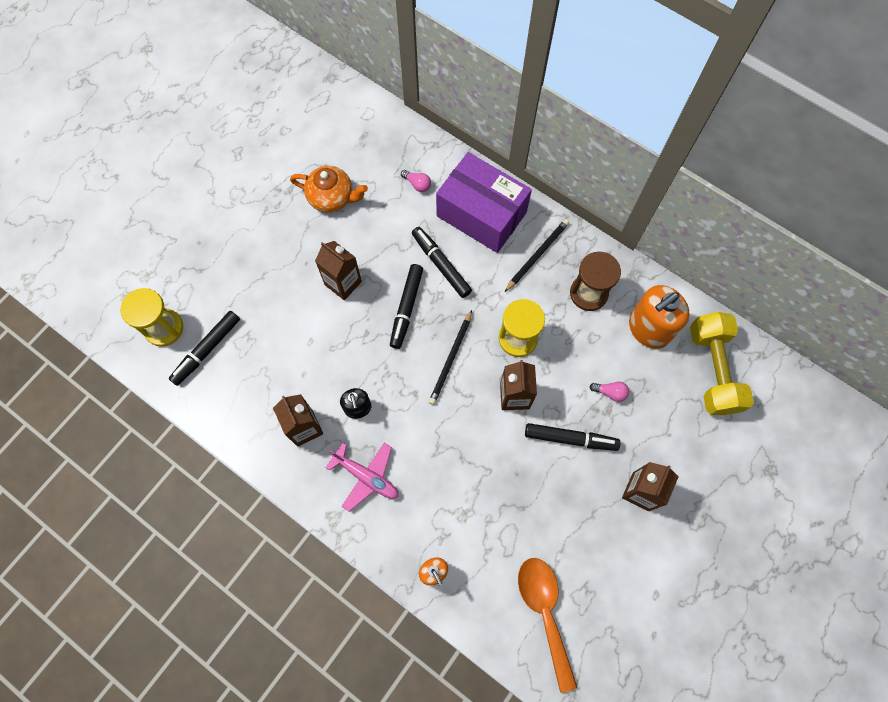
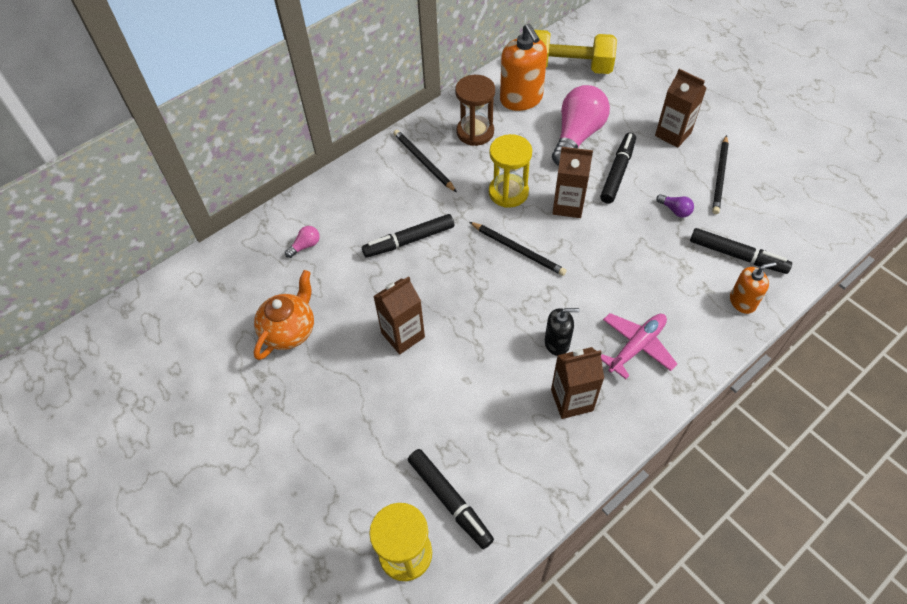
camera: 75 degrees left, 15 degrees down
black marker [390,264,423,349] -> black marker moved to [690,228,792,274]
purple box [436,152,532,253] -> none
orange spoon [518,558,577,693] -> none
pink light bulb [589,381,629,402] -> pink light bulb [552,85,610,166], size x2.44
none -> purple light bulb [656,194,694,218]
none -> black pencil [712,135,729,214]

